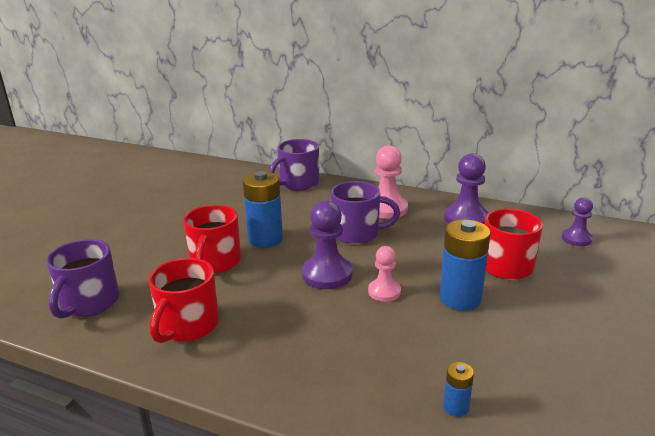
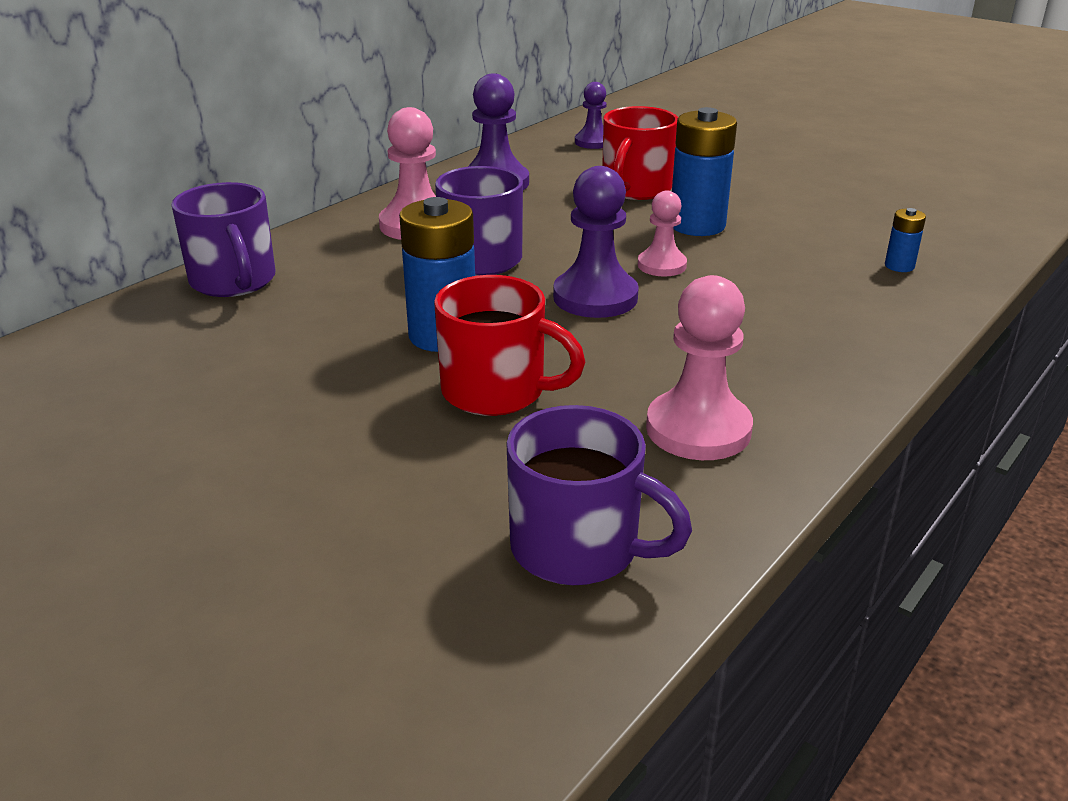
camera: 75 degrees left, 5 degrees up
red mug [148,258,219,343] -> pink pawn [646,275,753,460]

